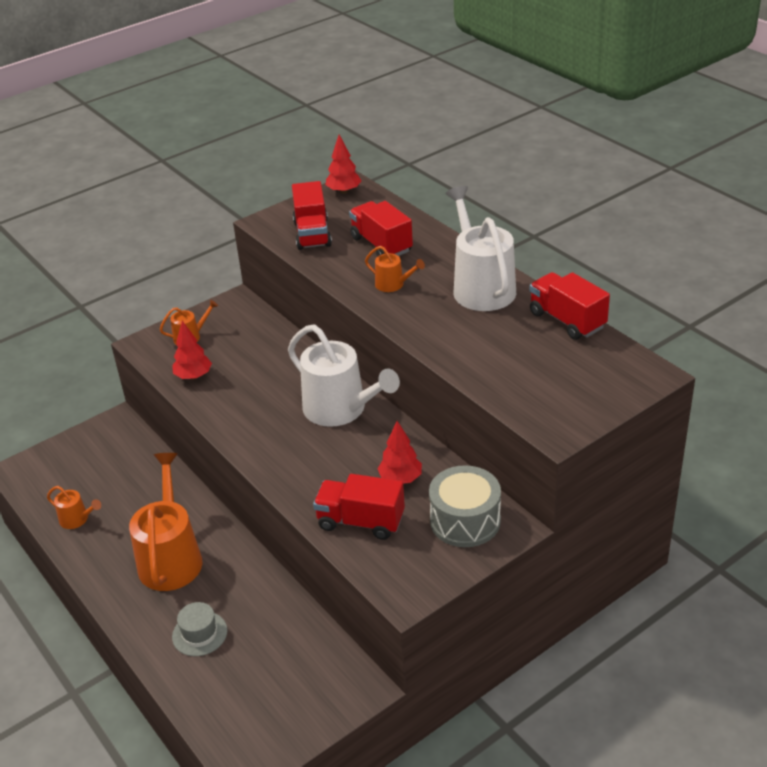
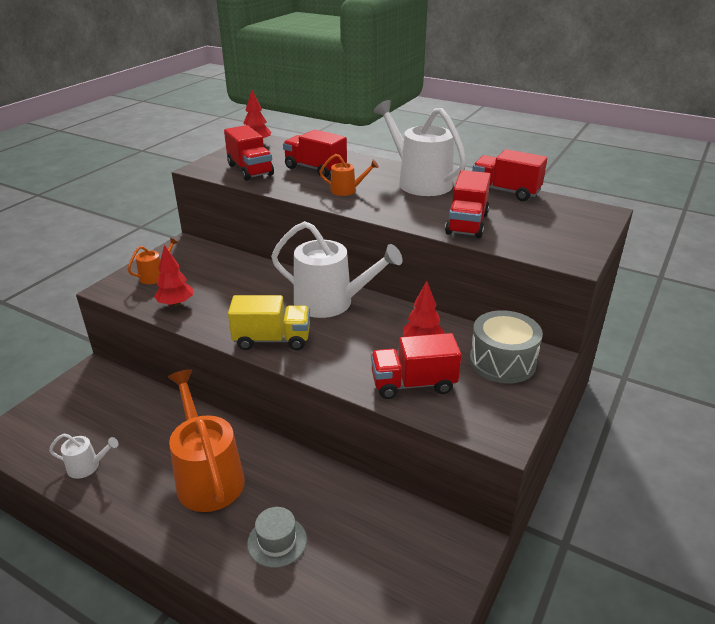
camera: 25 degrees left, 5 degrees down
orange watering can [47,486,101,529] -> white watering can [49,434,119,479]
none -> yellow truck [228,295,310,350]
none -> red truck [445,170,491,238]

